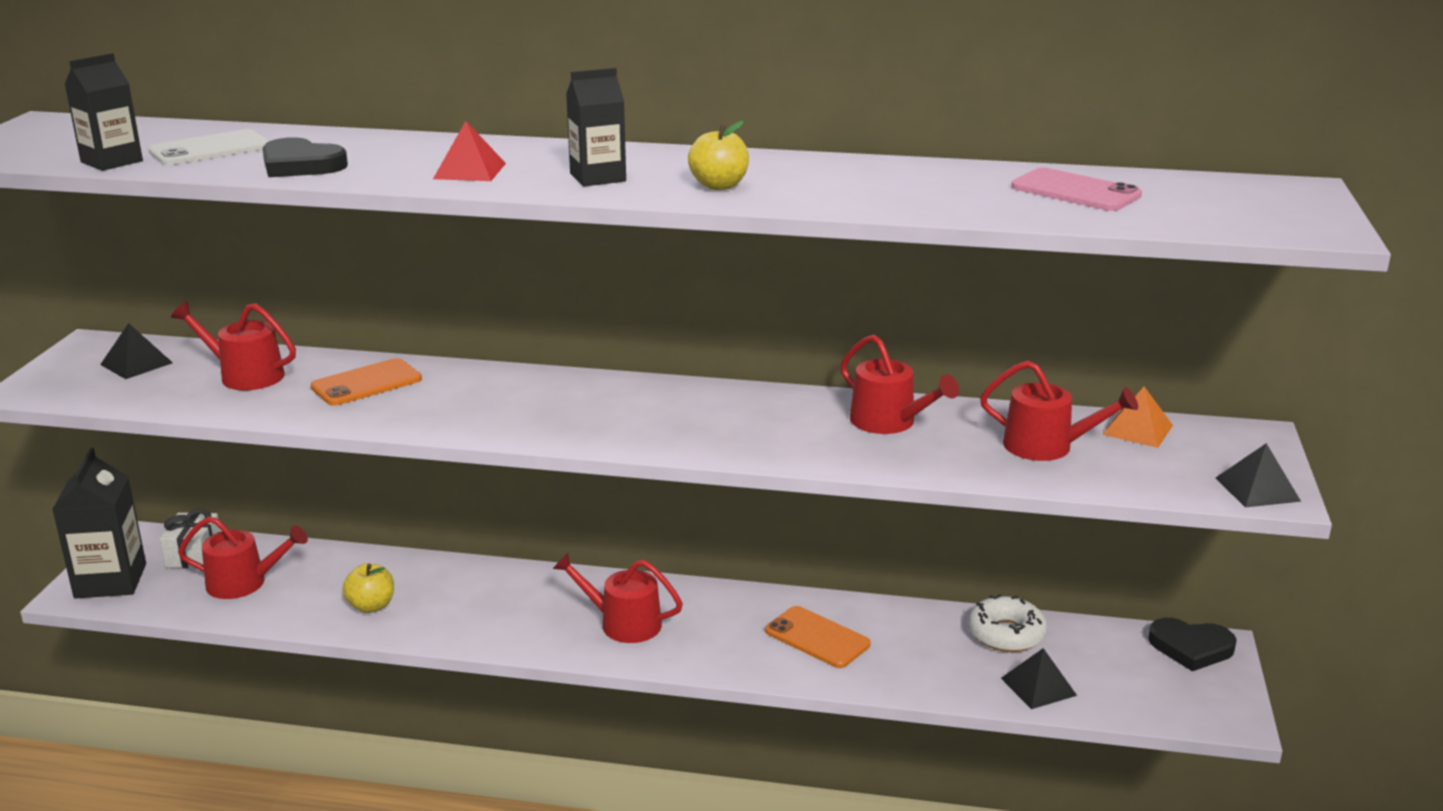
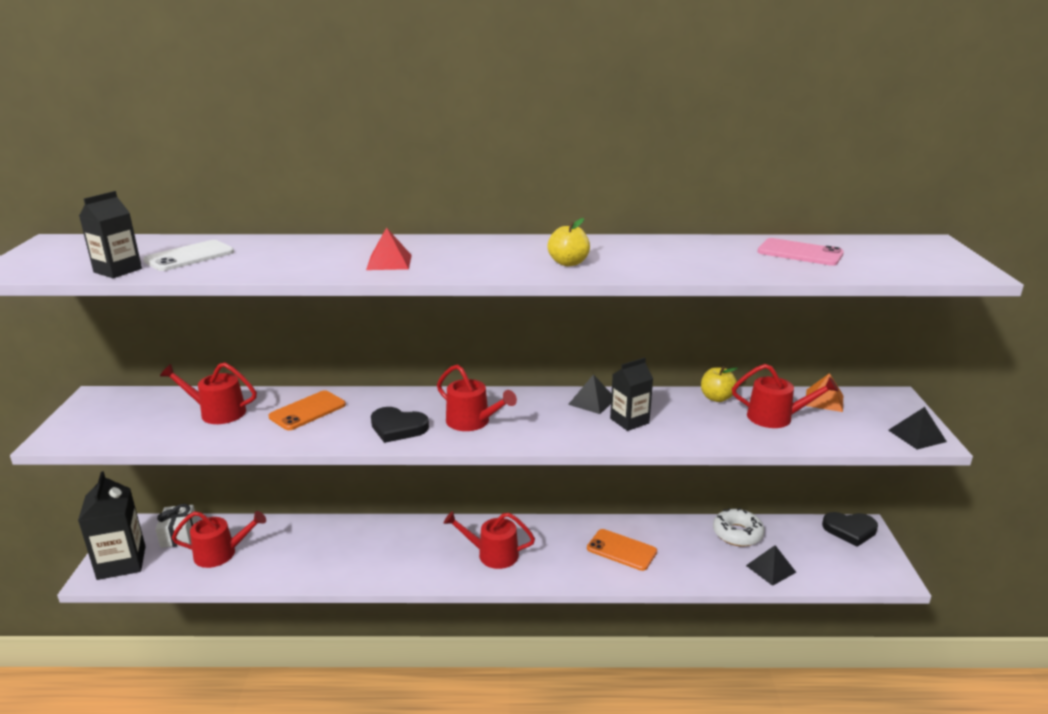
camera: 10 degrees left, 0 degrees up
black pyramid [100,323,173,379] -> black pyramid moved to [568,374,612,414]
black heart [262,137,348,177] -> black heart moved to [371,407,429,443]
yellow apple [342,564,394,613] -> yellow apple moved to [701,366,738,402]
black carton [566,68,626,186] -> black carton moved to [610,358,653,431]
red watering can [840,335,959,434] -> red watering can moved to [437,364,517,431]

